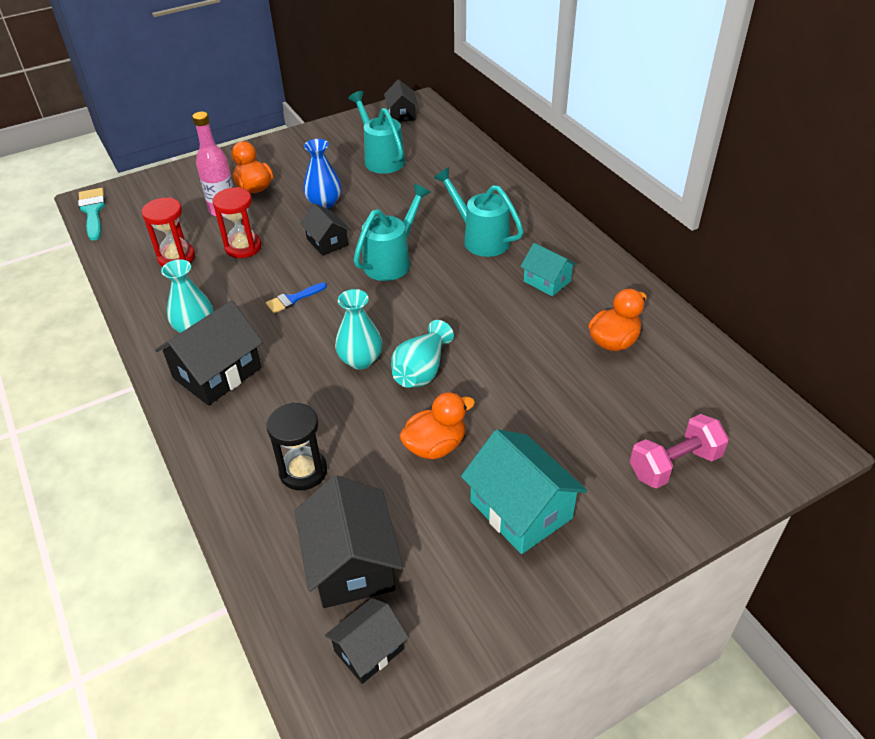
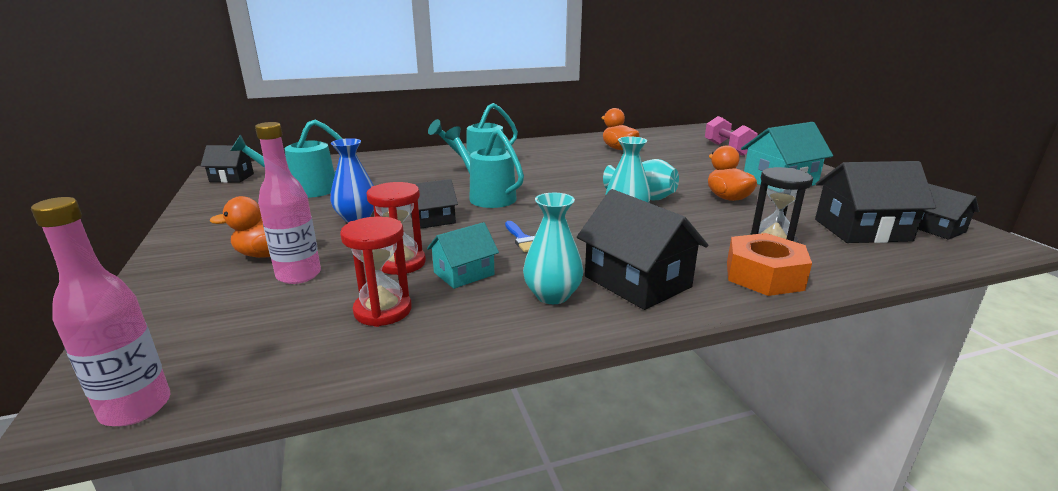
camera: 80 degrees left, 20 degrees down
turquoise brush [78,188,106,241] -> pink bottle [31,197,170,426]
turquoise house [520,243,577,296] -> turquoise house moved to [427,222,499,289]
none -> orange nut [727,233,812,296]

